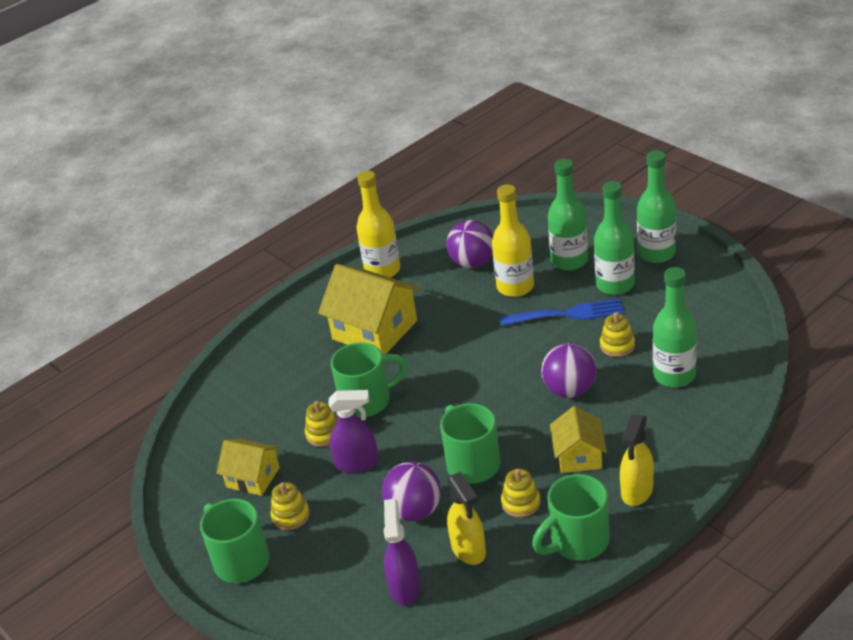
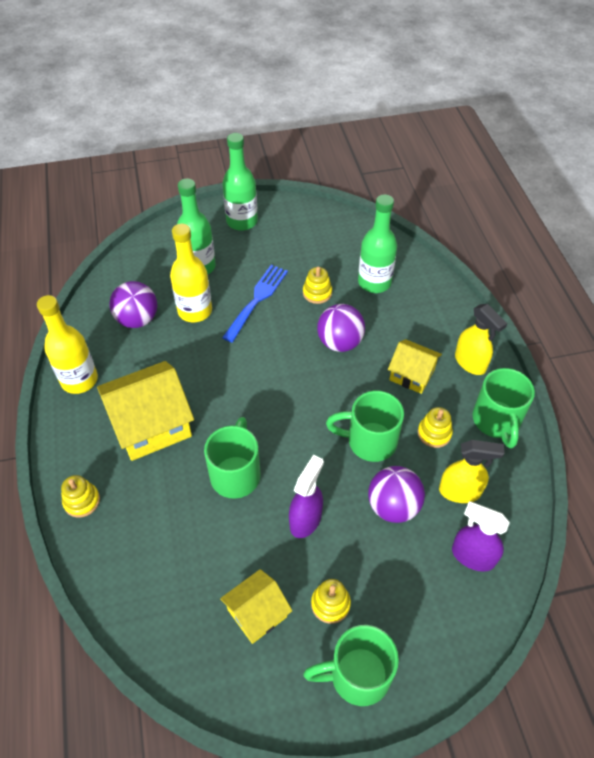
camera: 65 degrees left, 15 degrees up
yellow stacking toy [305,401,338,447] -> yellow stacking toy moved to [61,475,100,517]
green bottle [594,181,635,295] -> none

